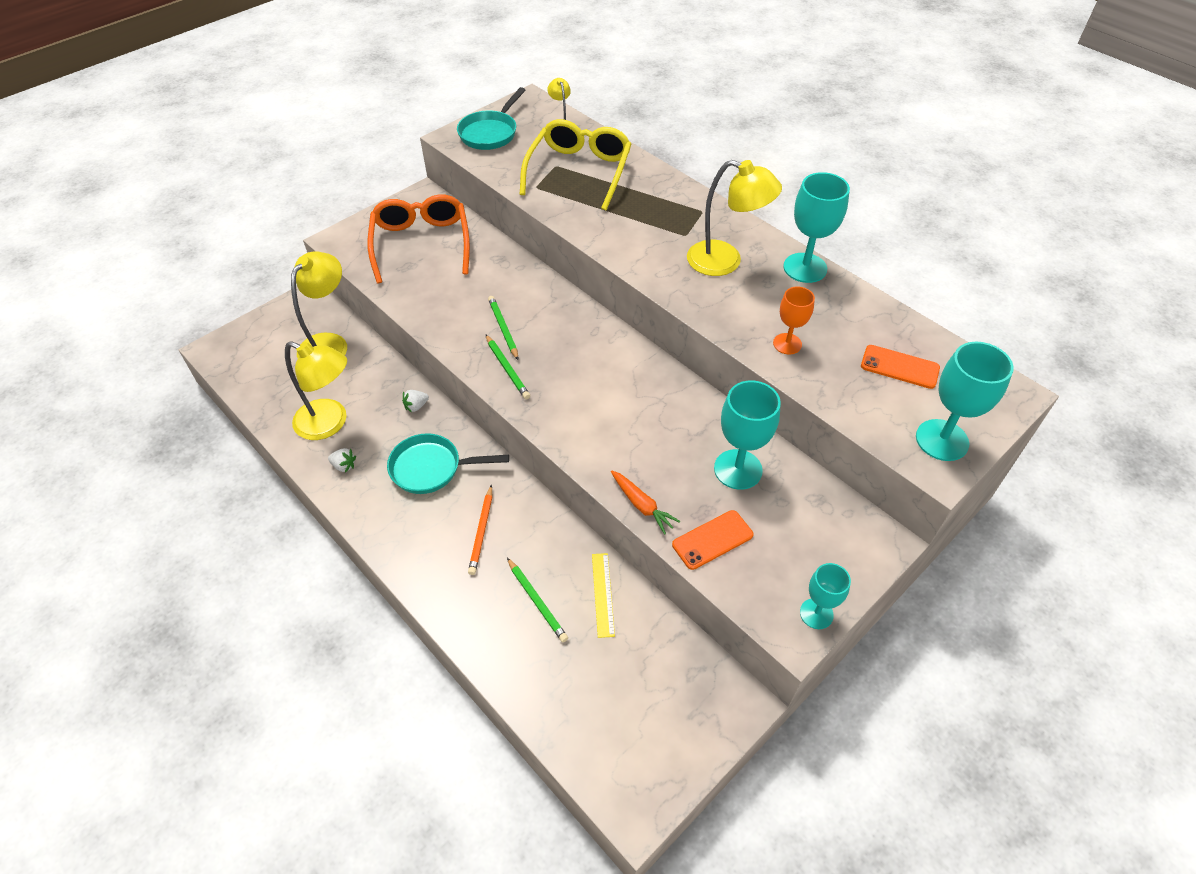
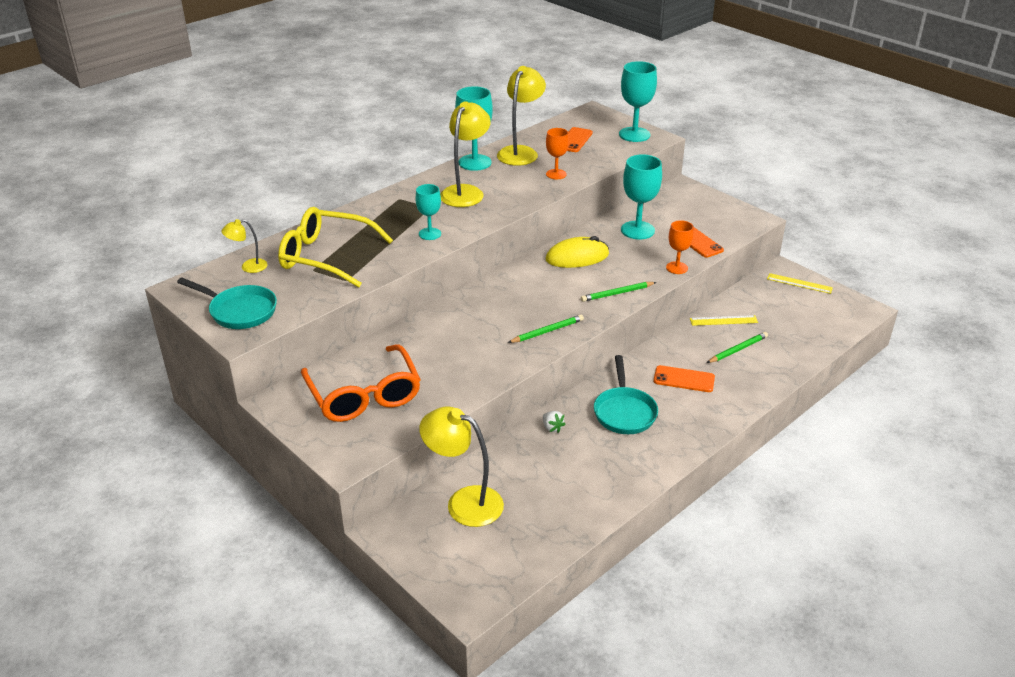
camera: 90 degrees left, 15 degrees down
yellow lamp [285,341,347,440] -> yellow lamp moved to [497,66,546,166]
white strawberry [328,448,356,473] -> none
orange glasses [367,194,470,284] -> orange glasses turned 105 degrees counterclockwise [301,344,421,422]
orange pencil [468,485,492,575] -> orange phone [654,365,715,392]
green pencil [488,296,518,360] -> green pencil moved to [581,282,657,302]
orange carrot [611,470,681,535] -> orange goblet [666,220,694,274]
turquoise goblet [800,563,851,629] -> turquoise goblet moved to [416,184,441,240]
none -> yellow mouse [546,236,609,268]
none -> yellow ruler [767,273,833,294]

